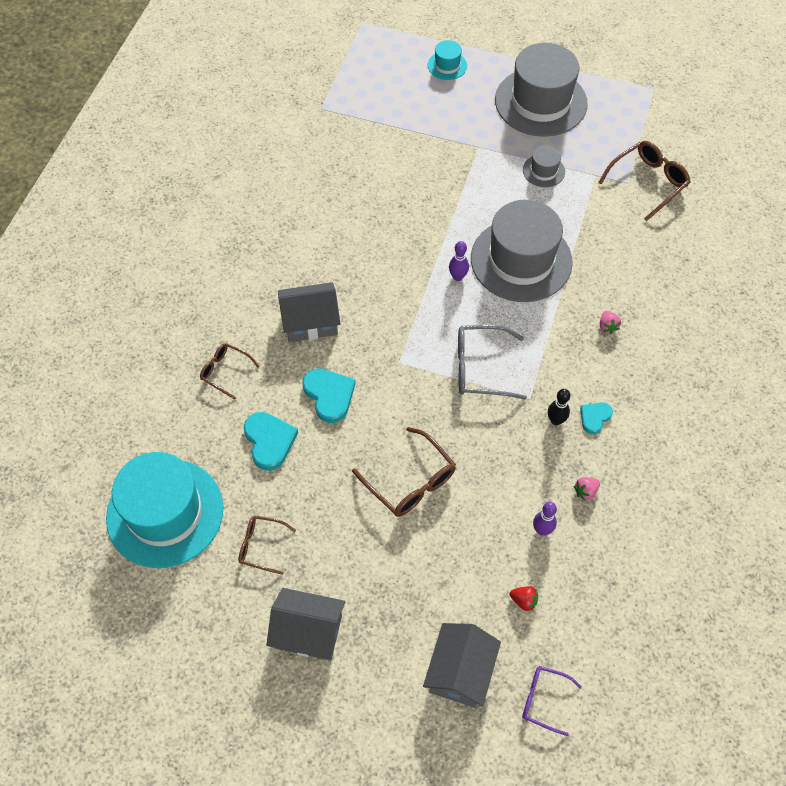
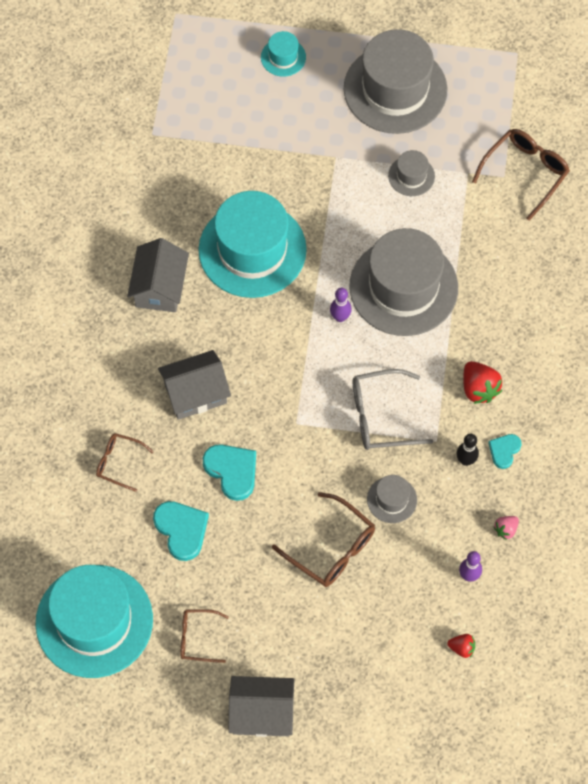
camera: 10 degrees left, 5 degrees up
grey house [423,623,501,708] -> grey house moved to [127,238,189,312]
purple glasses [522,666,582,736] -> none
pink strawberry [600,311,621,334] -> none
none -> turquoise hat [198,191,307,298]
none -> grey hat [367,475,417,523]
none -> red strawberry [463,361,502,404]

